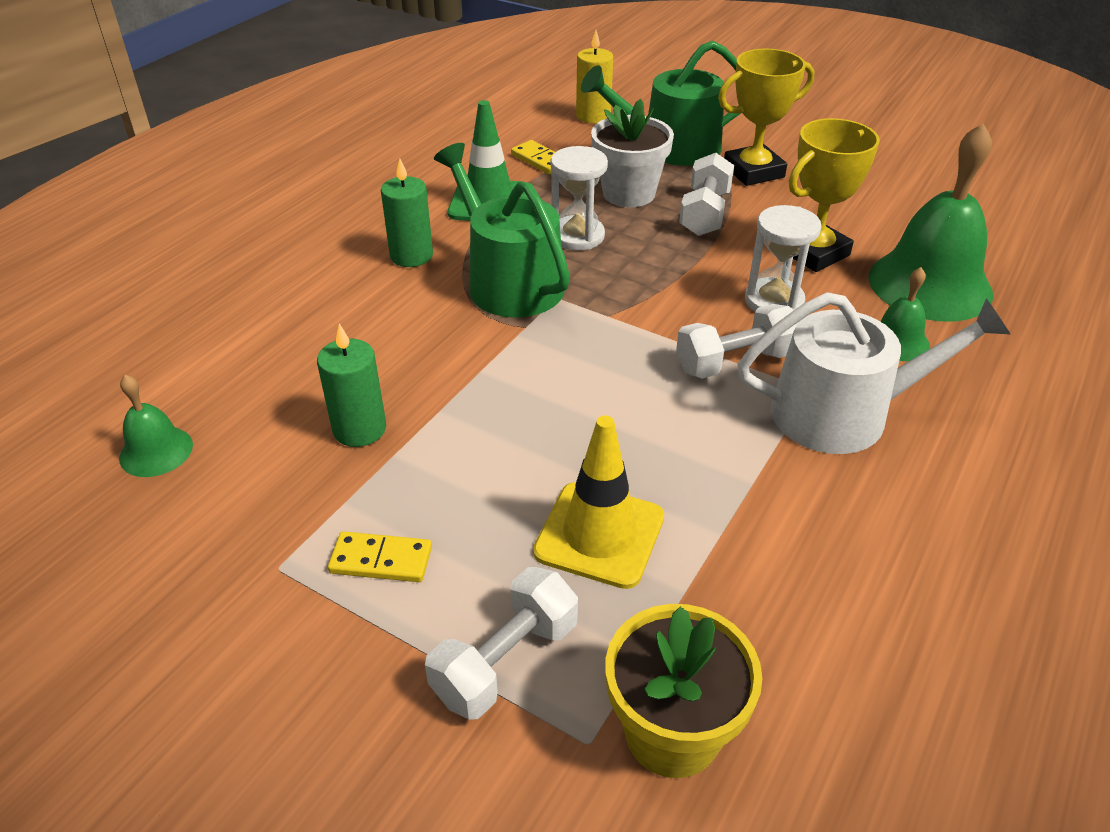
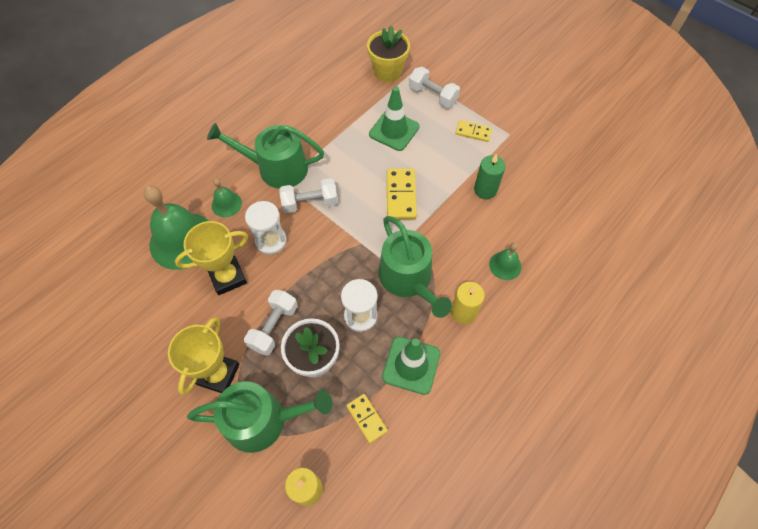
camera: 170 degrees left, 20 degrees up
green bell [119,375,193,477] -> green bell moved to [489,242,522,280]
green candle [381,158,433,267] -> yellow candle [451,282,485,324]
white dumbbell [425,567,578,720] -> white dumbbell turned 75 degrees clockwise [409,67,460,108]
yellow traffic cone [533,416,664,589] -> green traffic cone [369,86,420,151]
yellow trophy [718,49,814,186] -> yellow trophy turned 60 degrees counterclockwise [168,317,239,395]
white watering can [738,292,1011,454] -> green watering can [207,123,324,189]
none -> yellow domino [387,169,417,219]

